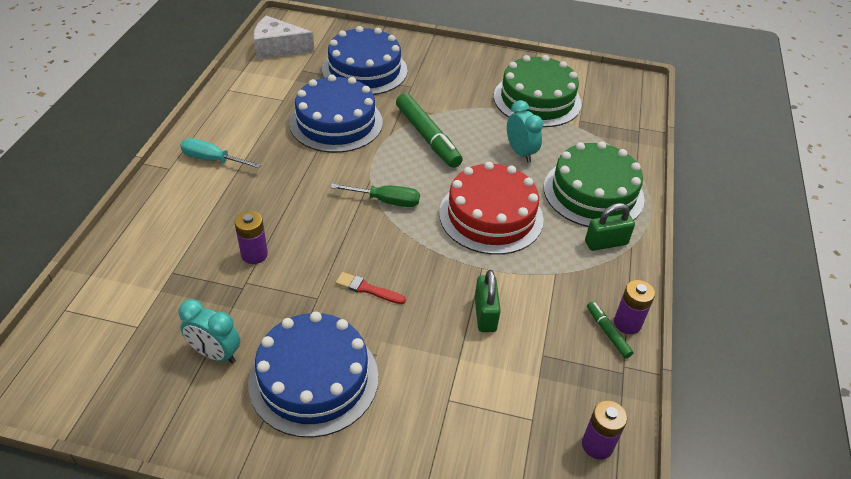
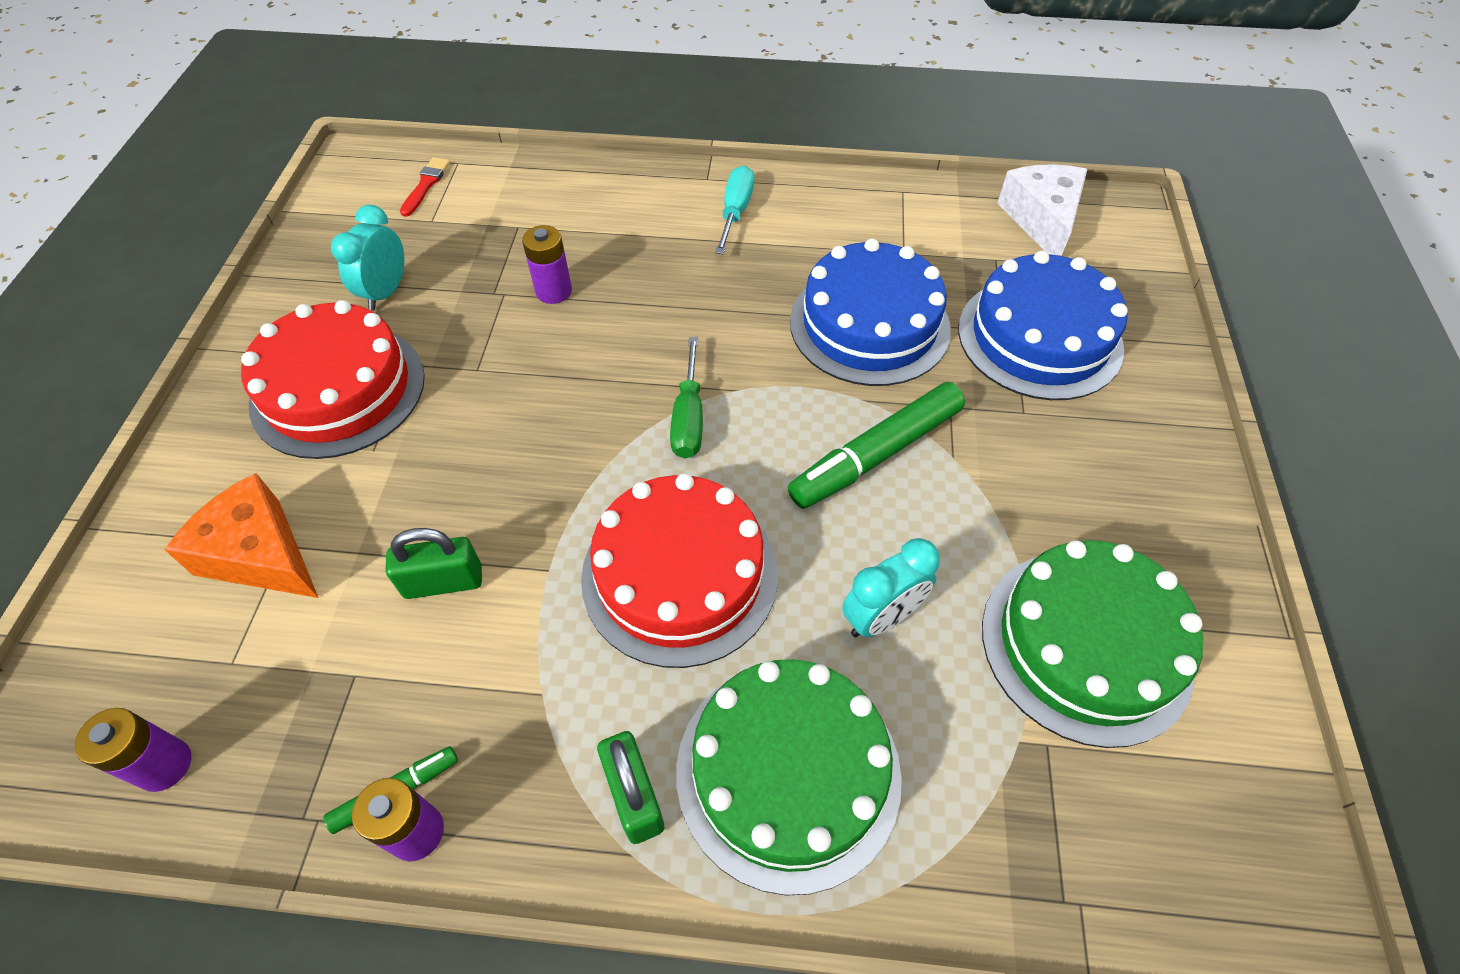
camera: 85 degrees right, 10 degrees up
blue cake [248,312,378,438] -> red cake [241,300,425,459]
red brush [336,272,406,304] -> red brush moved to [400,157,450,217]
none -> orange cheese [164,473,318,598]

